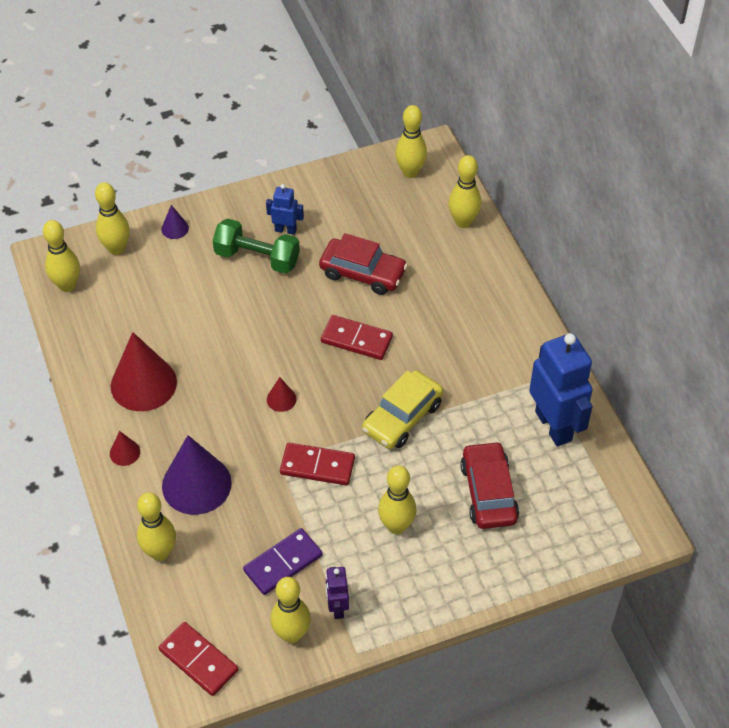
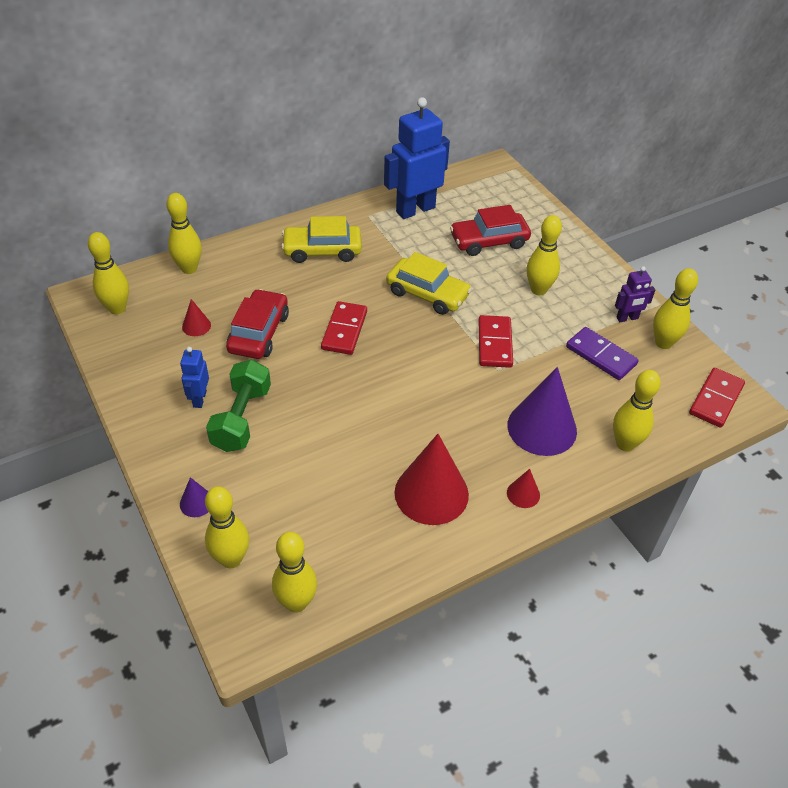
camera: 100 degrees left, 5 degrees down
red cone [267,377,297,412] -> red cone moved to [182,299,211,336]
none -> yellow car [281,216,362,263]

